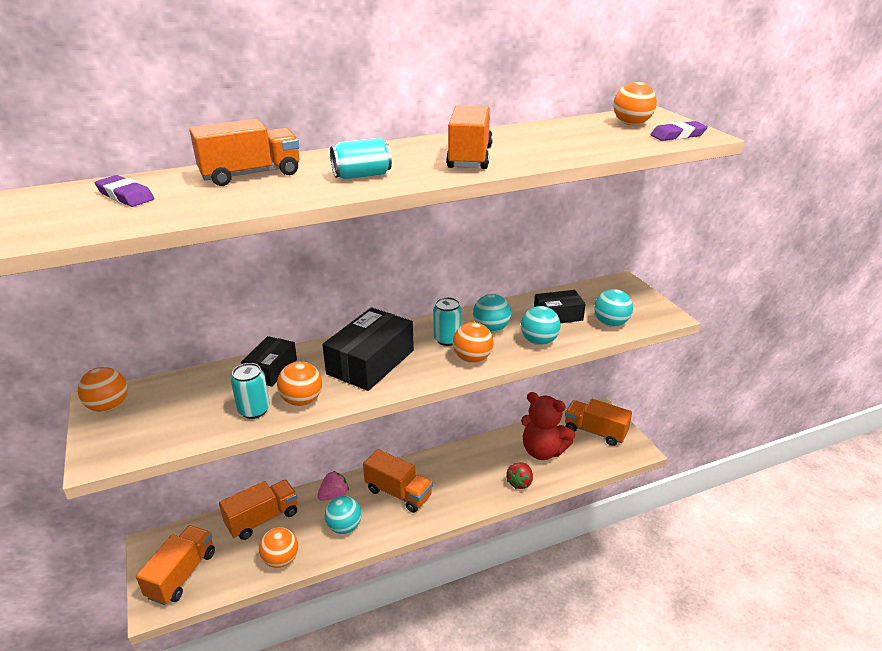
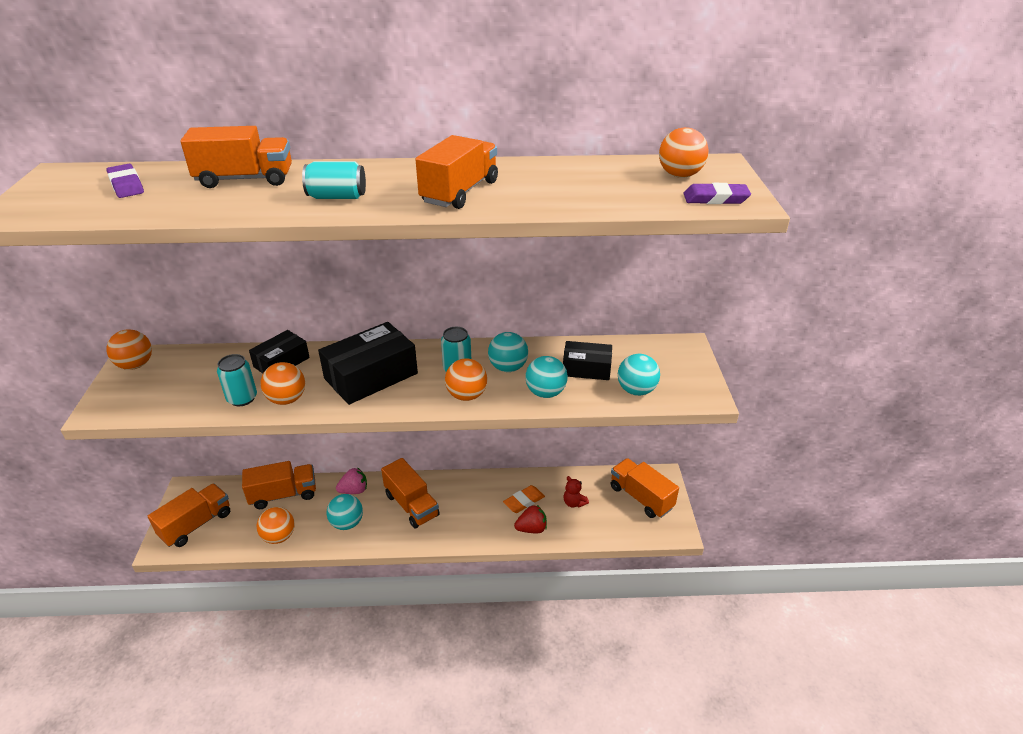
camera: 20 degrees right, 5 degrees up
red strawberry [506,462,533,489] -> red strawberry turned 150 degrees counterclockwise [514,505,547,533]
red teddy bear [521,392,575,460] -> red teddy bear [564,476,589,507], size x0.44
none -> orange eraser [503,485,545,513]

